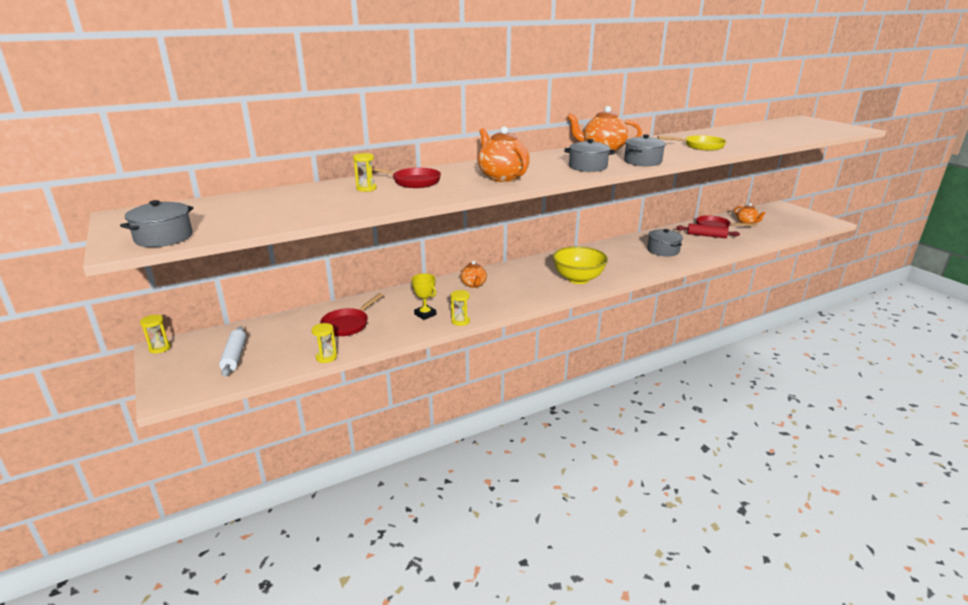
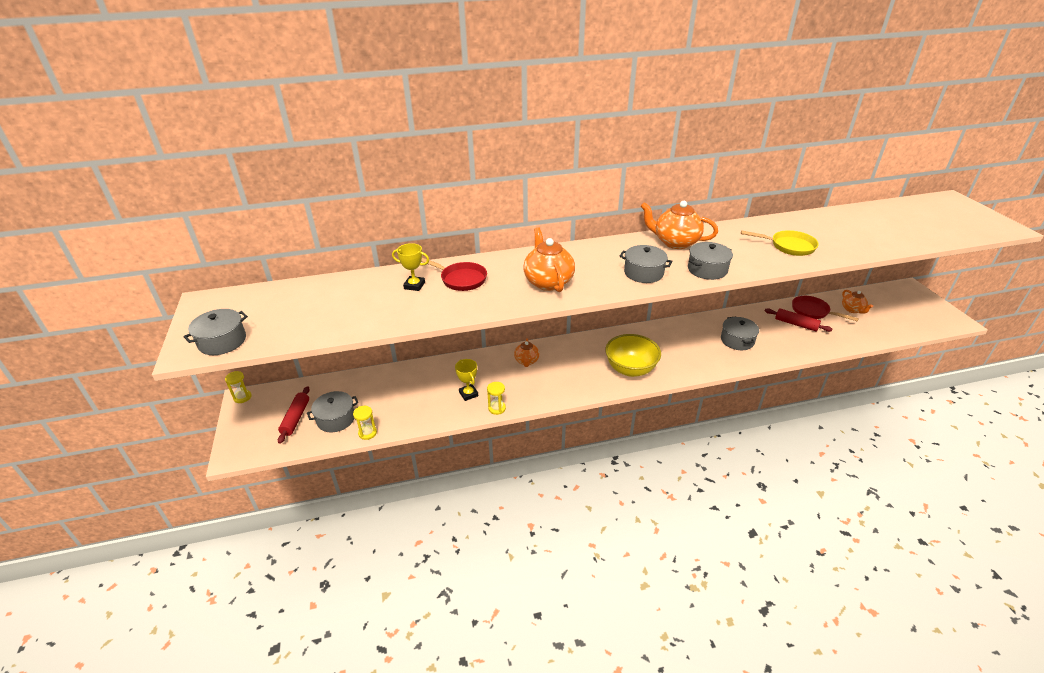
camera: 15 degrees right, 10 degrees up
white rolling pin [219,326,246,377] -> red rolling pin [278,386,310,444]
red pan [320,293,383,336] -> none
yellow hourglass [353,153,377,192] -> yellow trophy [392,243,429,291]
none -> grey pot [307,391,358,432]

